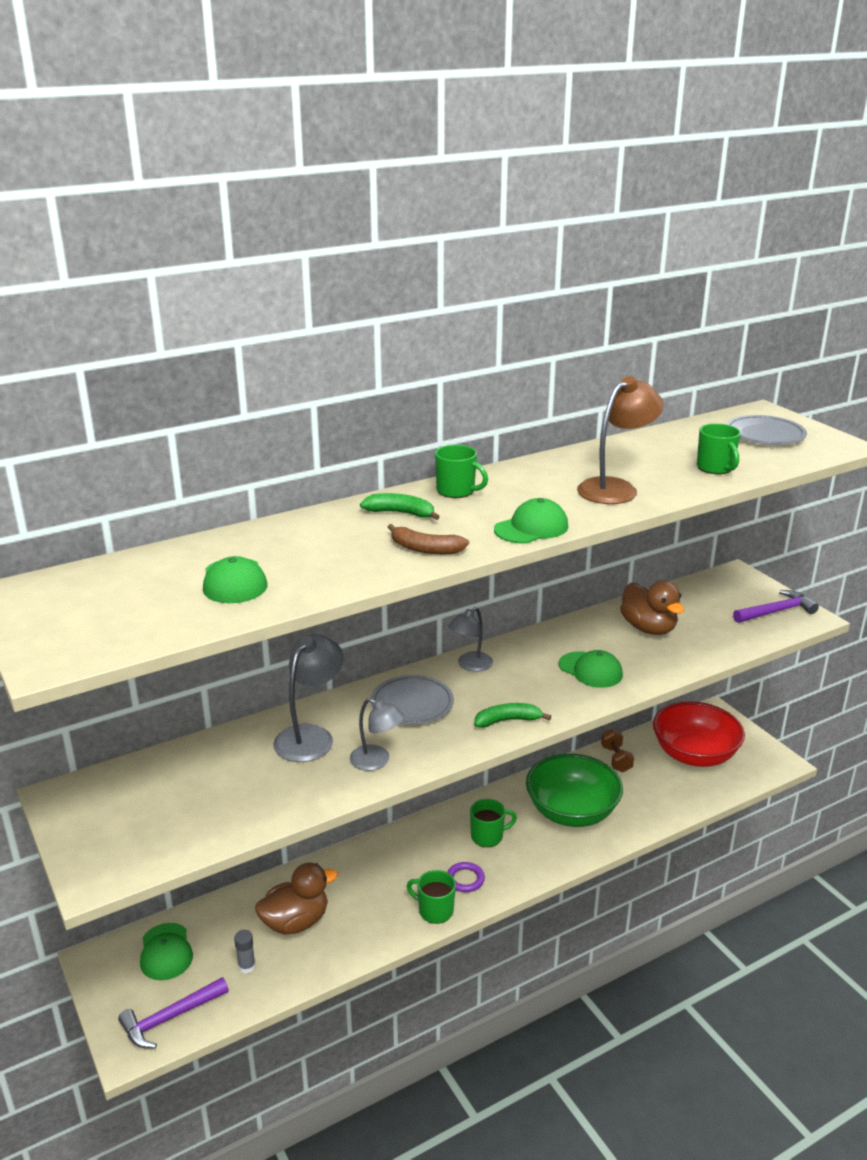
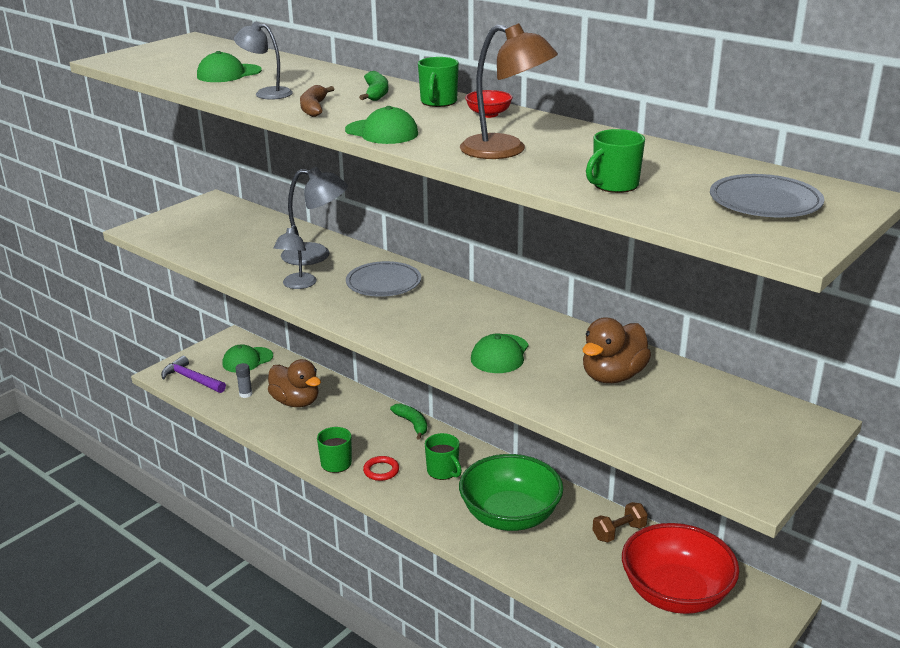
camera: 70 degrees right, 0 degrees up
purple ring [447,862,485,892] -> red ring [363,456,399,481]
grey lamp [448,607,493,672] -> grey lamp moved to [234,22,293,100]
green banana [475,703,551,728] -> green banana moved to [390,403,427,440]
purple hammer [733,590,819,623] -> none
none -> red bowl [465,90,513,118]

